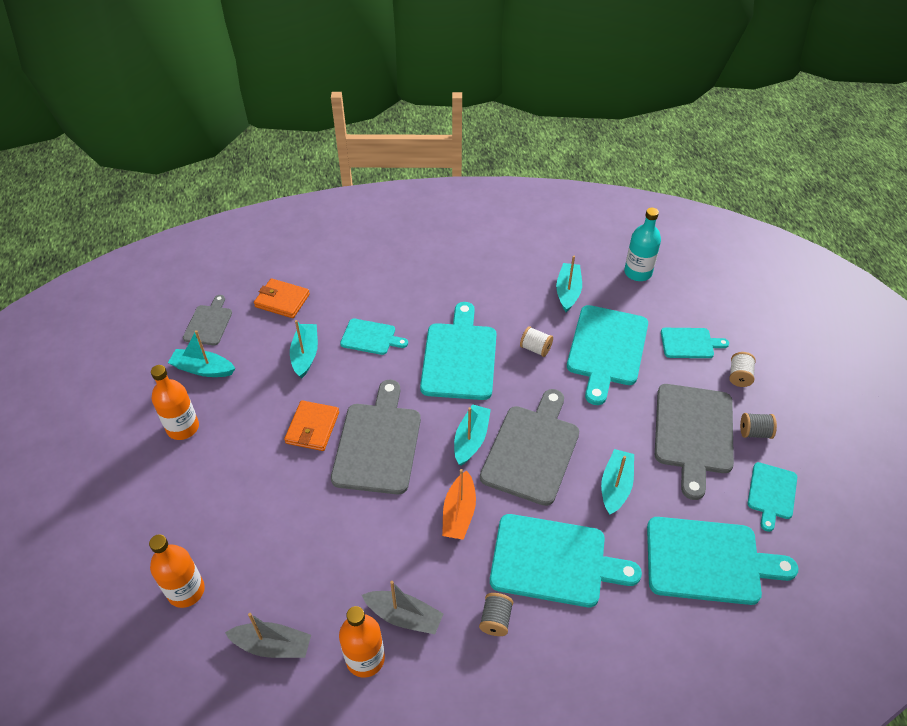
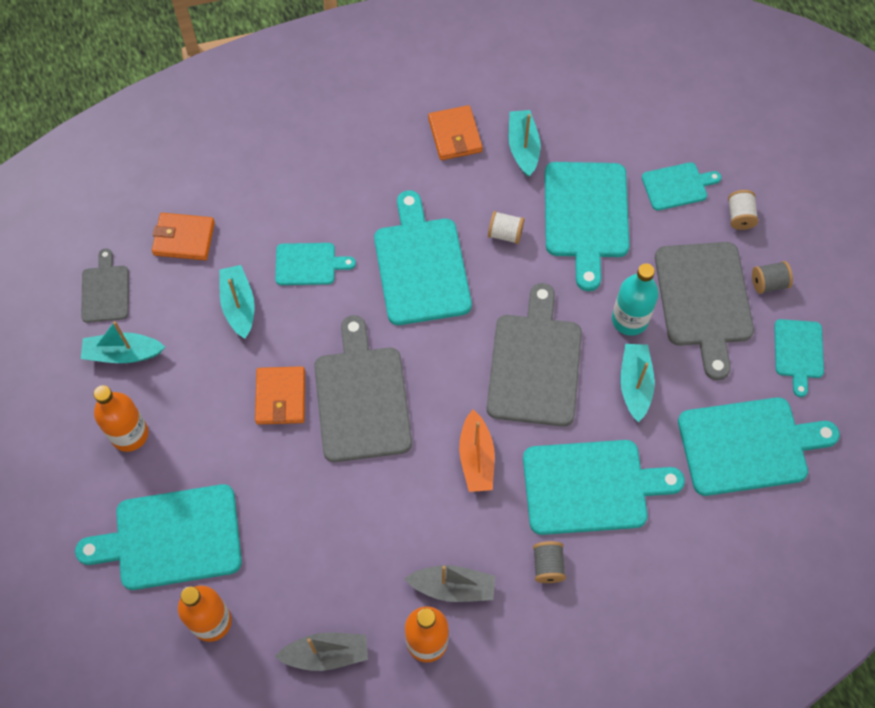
camera: 15 degrees left, 15 degrees up
turquoise boat [454,404,491,466] -> none
turquoise bottle [624,208,661,281] -> turquoise bottle moved to [612,263,659,336]
none -> turquoise cutting board [75,484,242,590]
none -> orange wallet [428,105,483,160]

